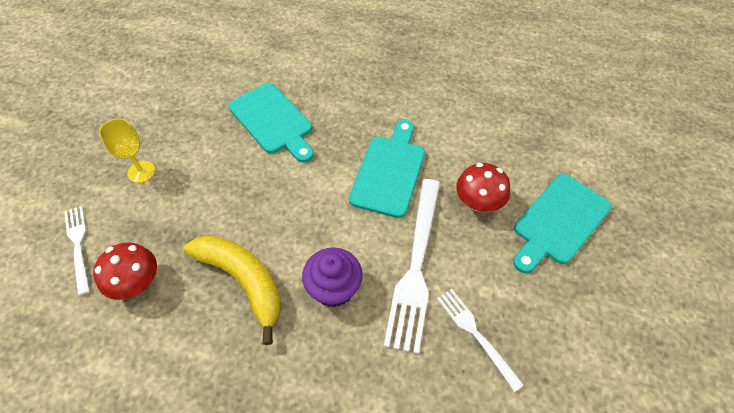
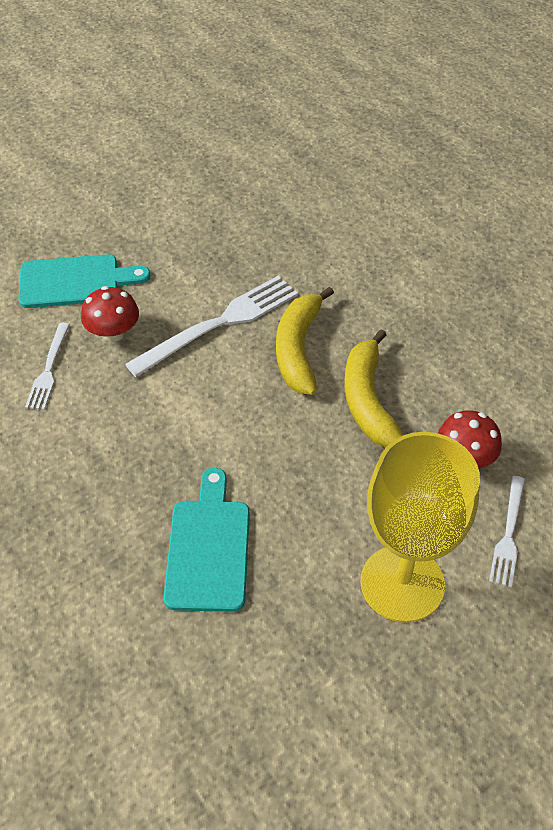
camera: 140 degrees left, 5 degrees down
yellow goblet [99,118,155,183] -> yellow goblet [360,432,480,623], size x2.22
purple cupcake [302,248,363,307] -> yellow banana [276,287,334,395]
turquoise cutting board [349,120,425,218] -> none
white fork [437,289,524,392] -> white fork moved to [25,323,70,410]

